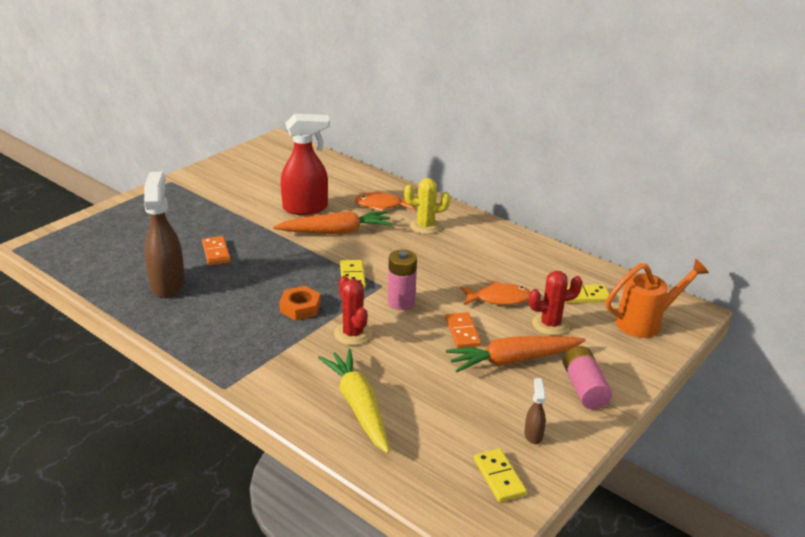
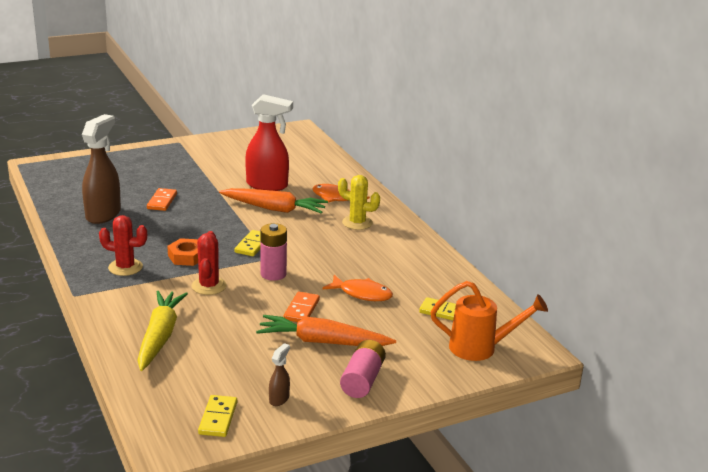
camera: 25 degrees right, 5 degrees down
red cactus [529,271,583,336] -> red cactus moved to [99,215,147,276]

